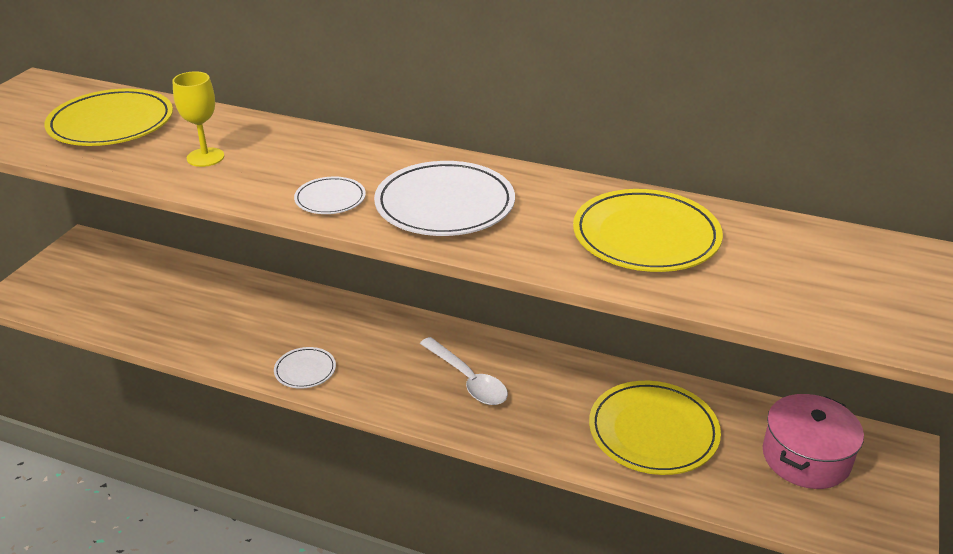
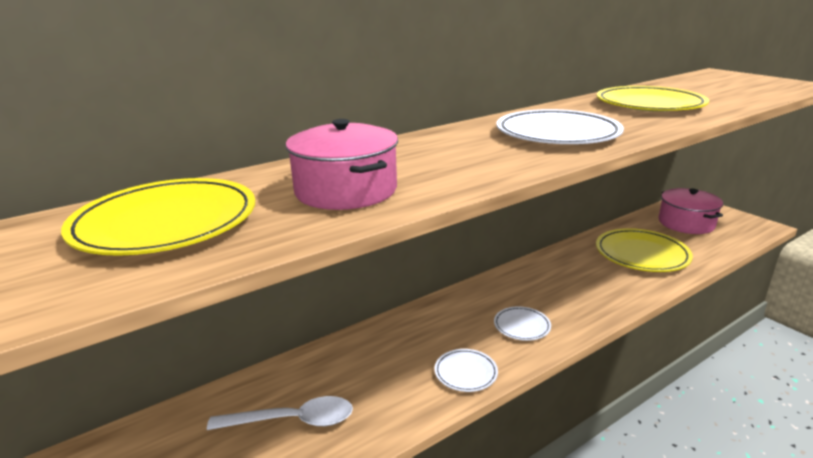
camera: 55 degrees left, 10 degrees down
yellow goblet [172,71,224,167] -> pink pot [285,119,398,210]
white plate [294,177,366,214] -> white plate moved to [494,306,551,341]
white spoon [420,337,508,405] -> white spoon moved to [207,396,353,430]

